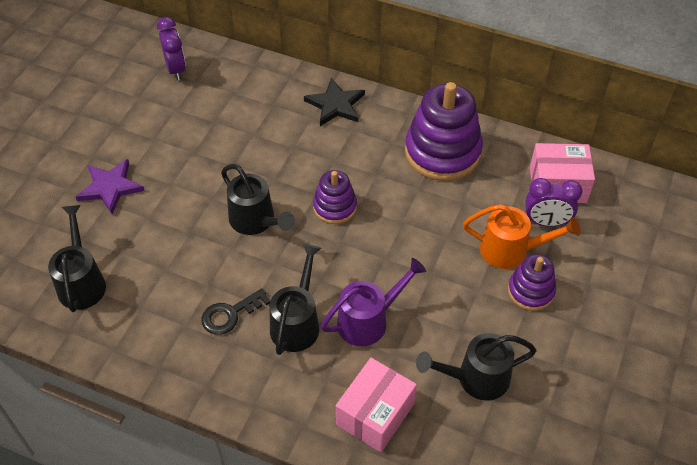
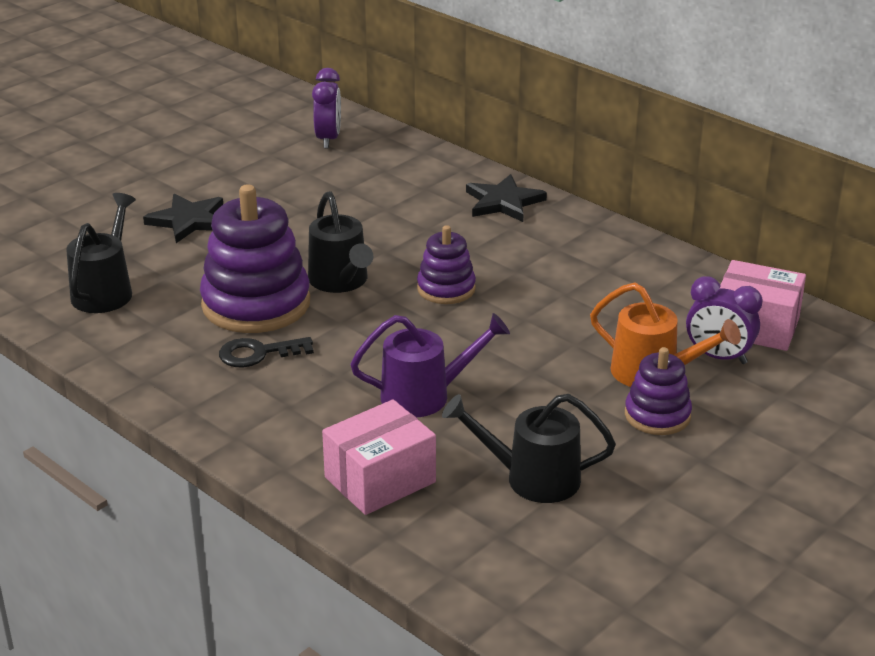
camera: 20 degrees right, 20 degrees down
purple star [76,159,144,214] -> black star [143,193,223,243]
black watering can [270,244,321,355] -> none
purple stacking toy [405,82,483,181] -> purple stacking toy moved to [200,184,310,333]

